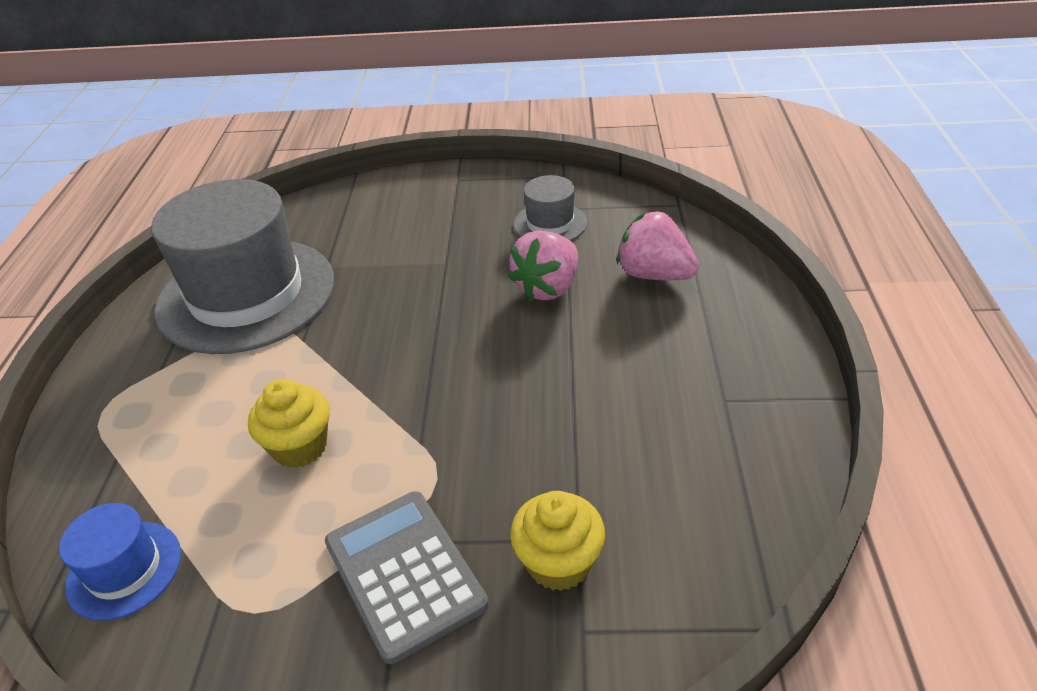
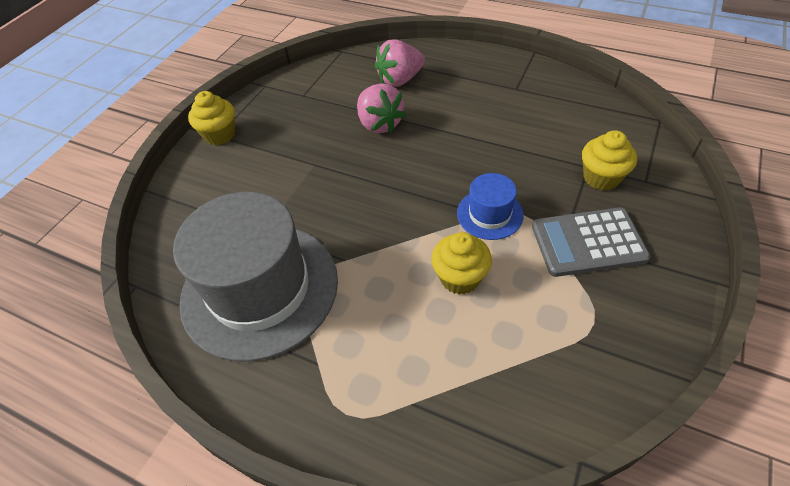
camera: 65 degrees left, 10 degrees up
blue hat [59,503,181,621] -> blue hat moved to [457,173,524,240]
grey hat [514,175,587,241] -> none
none -> yellow cupcake [188,91,235,145]

